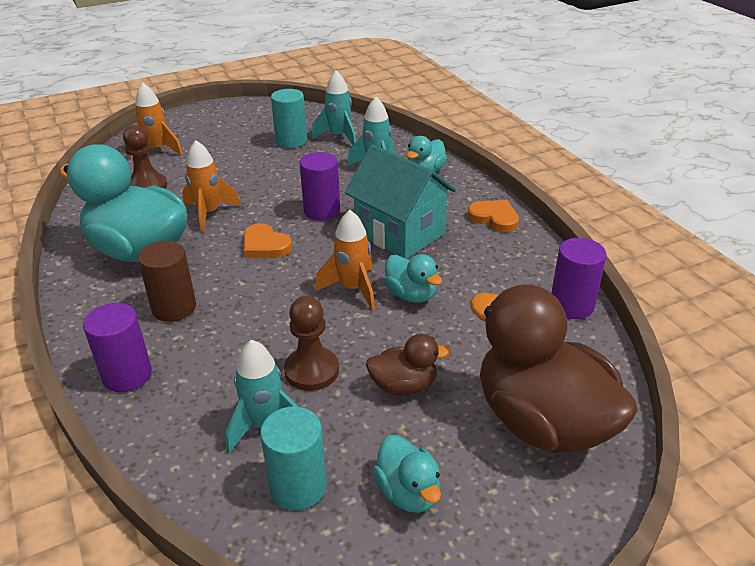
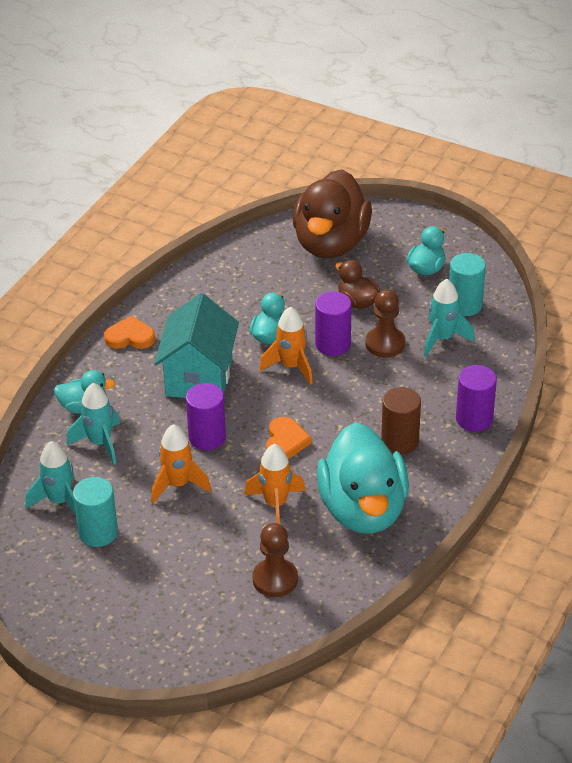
camera: 125 degrees left, 5 degrees up
orange rocket [130,83,183,160] -> orange rocket moved to [151,424,212,503]
orange heart [468,200,519,232] -> orange heart turned 90 degrees clockwise [104,315,155,349]
purple cylinder [551,238,607,319] -> purple cylinder moved to [315,292,352,356]

